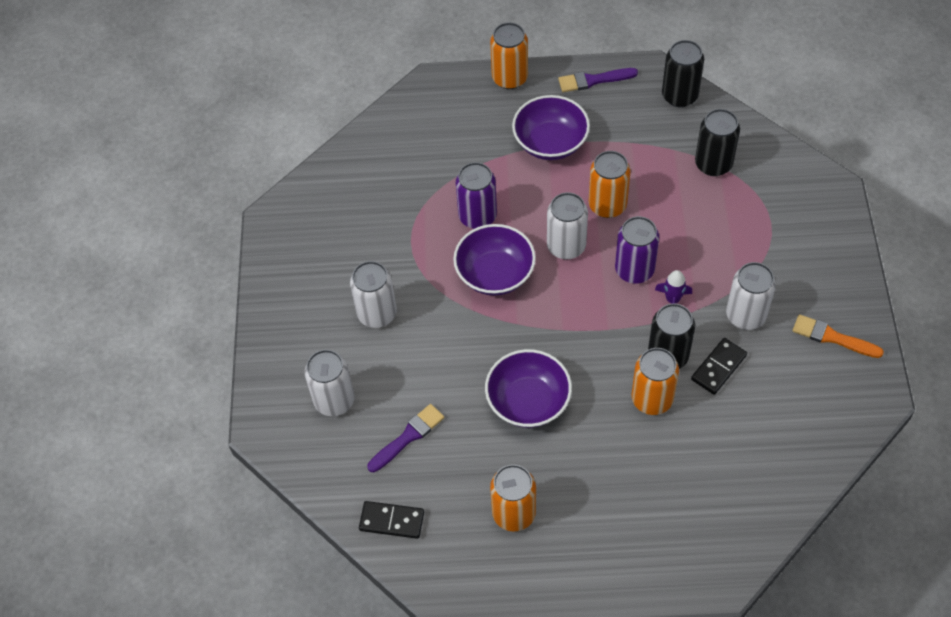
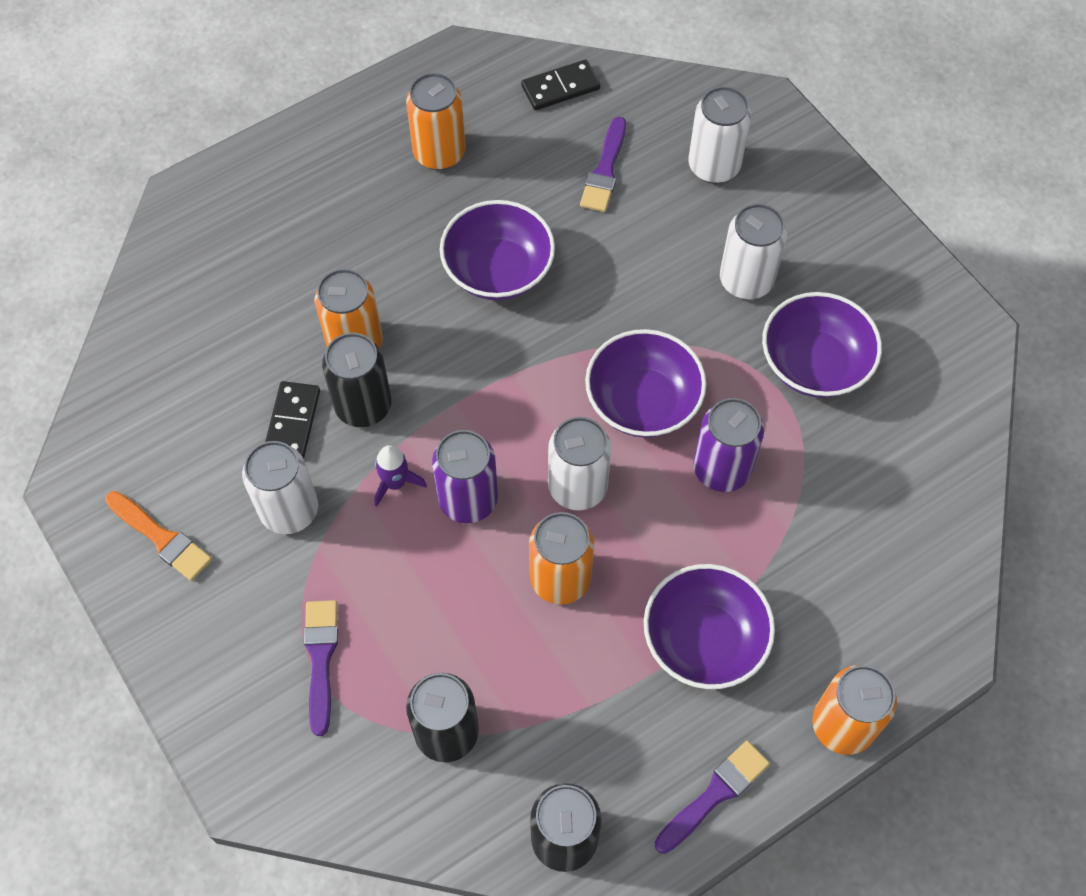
camera: 145 degrees right, 5 degrees up
orange brush [793,314,884,358] -> orange brush turned 45 degrees clockwise [105,491,212,581]
none -> purple brush [304,600,338,736]
none -> purple bowl [762,292,882,398]

